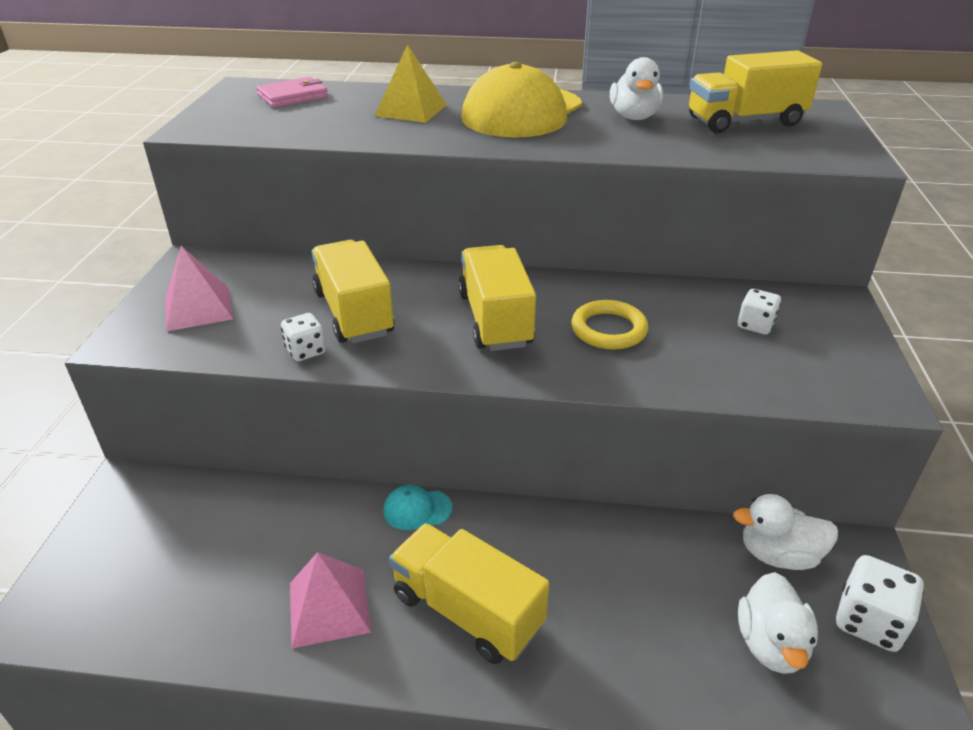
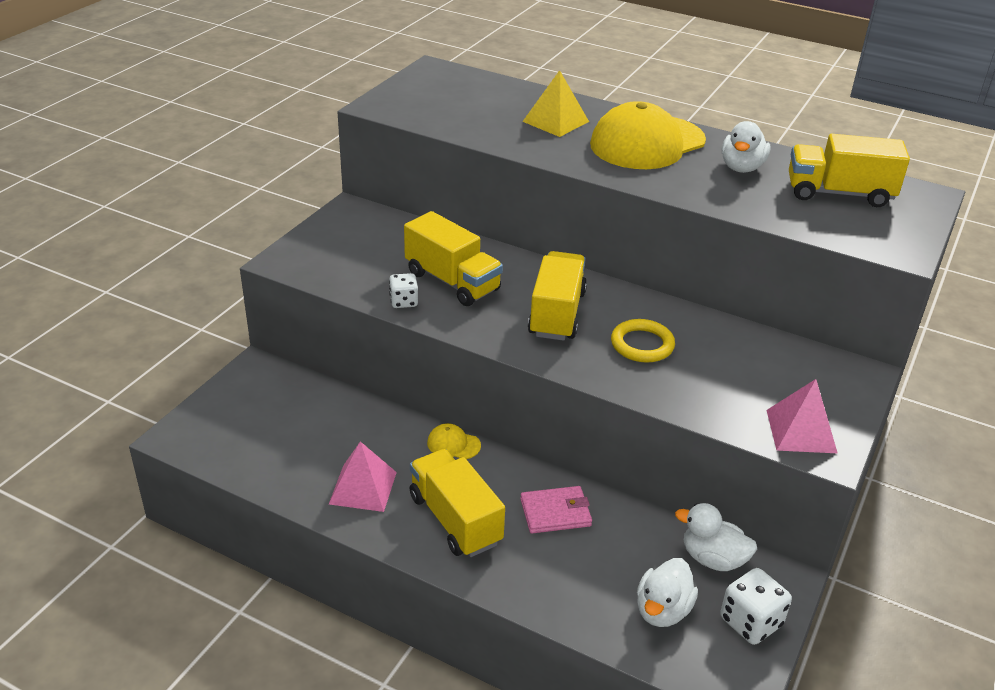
camera: 20 degrees right, 0 degrees up
pink pyramid [165,246,233,332] -> pink pyramid moved to [766,379,838,453]
pink wallet [256,77,328,107] -> pink wallet moved to [520,486,592,533]
yellow truck [312,240,395,343] -> yellow truck turned 135 degrees clockwise [404,211,503,306]
turquoise cap [383,485,452,530] -> yellow cap [427,423,481,459]
white dice [738,289,781,335] -> none

